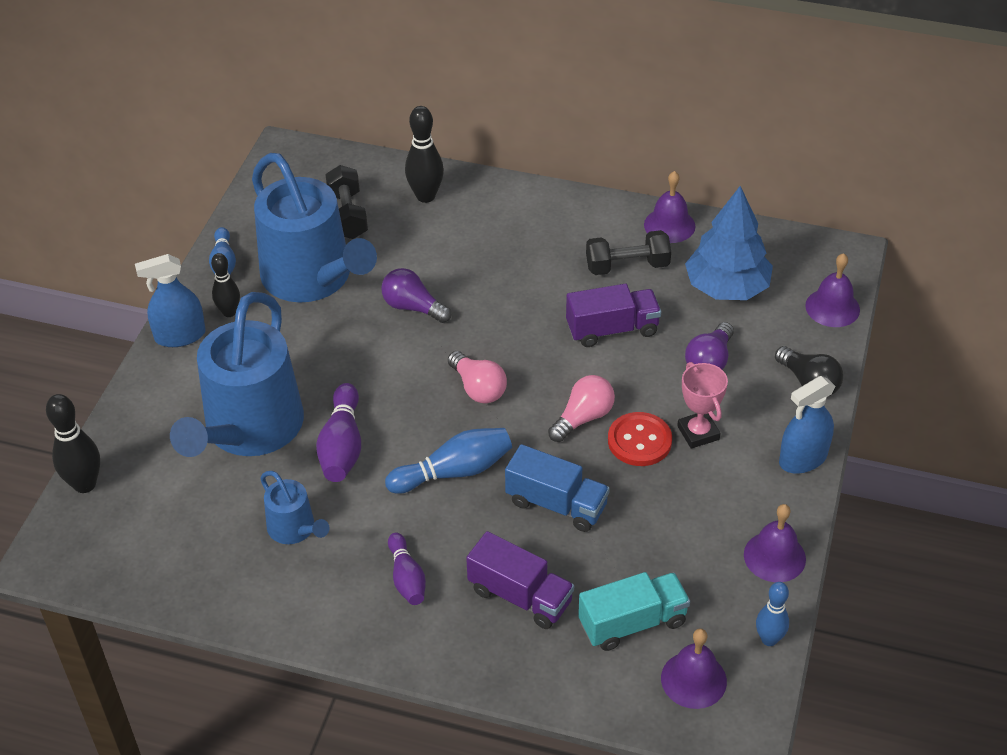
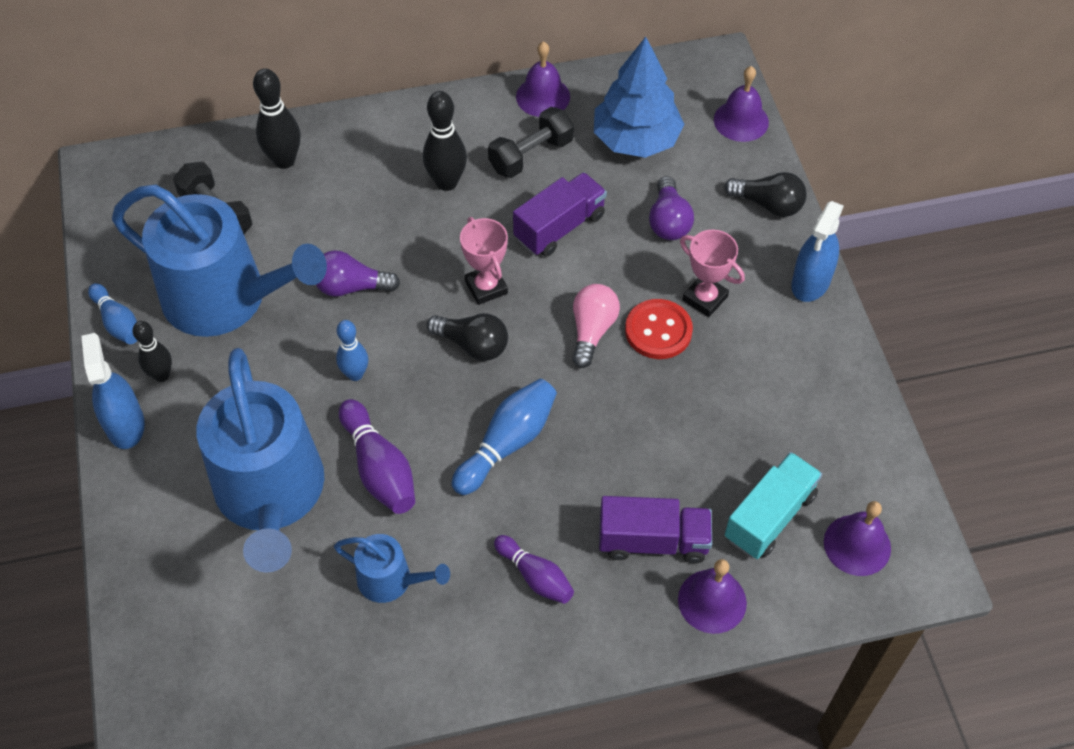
camera: 30 degrees left, 10 degrees up
black bowling pin [46,394,100,493] -> black bowling pin moved to [423,91,467,191]
blue spray bottle [135,254,206,347] -> blue spray bottle turned 120 degrees clockwise [81,333,145,449]
pink light bulb [448,351,507,403] -> black light bulb [427,313,508,361]
blue truck [505,444,610,532] -> none
purple bell [744,504,806,582] -> purple bell moved to [678,559,747,634]
blue bowling pin [756,582,789,646] -> blue bowling pin moved to [336,320,368,381]
none -> pink trophy [460,217,508,305]

